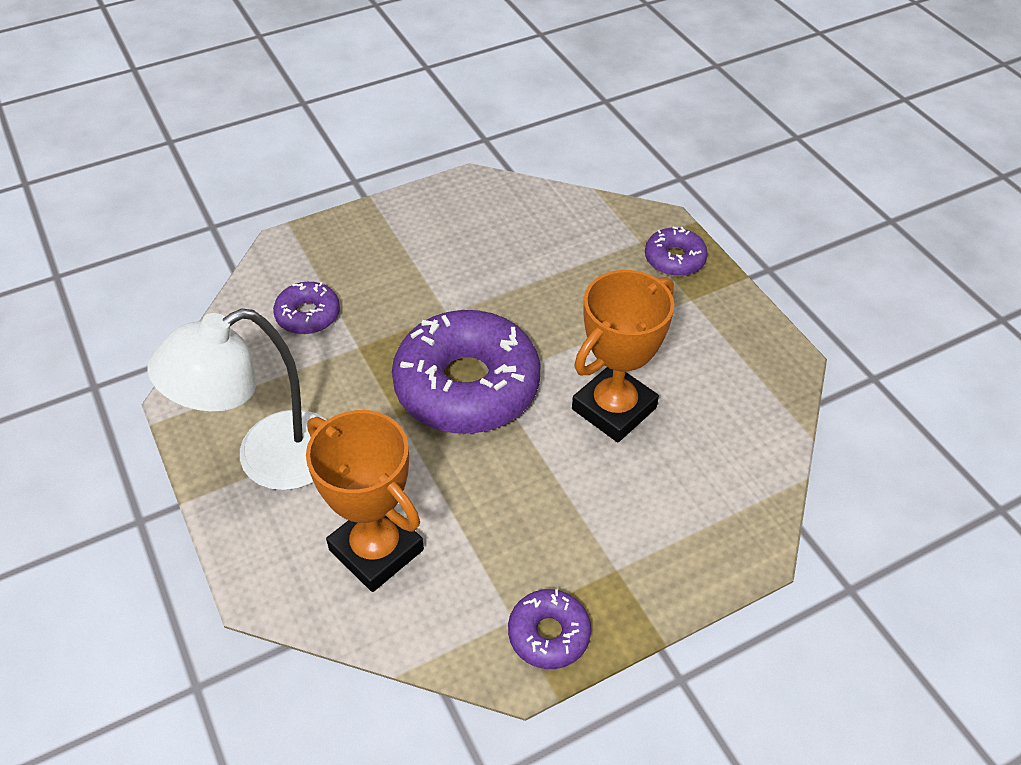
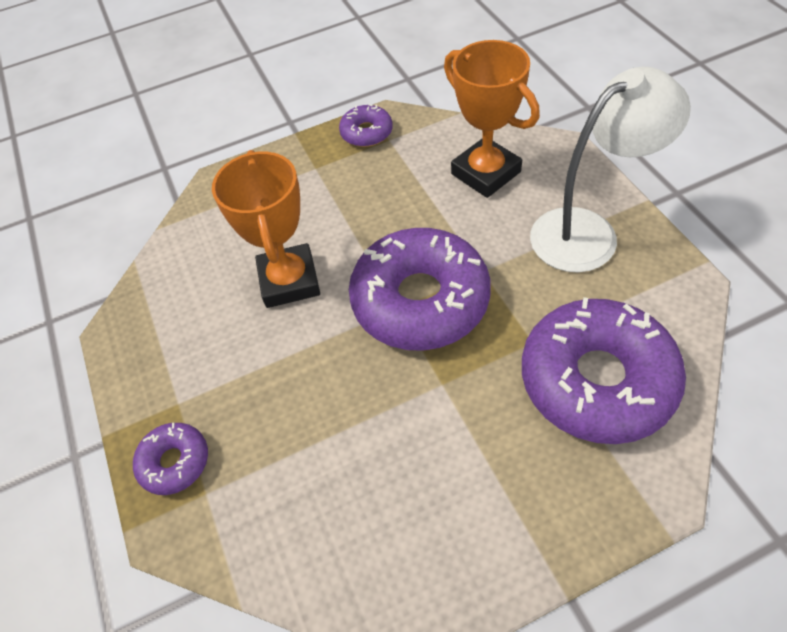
camera: 170 degrees left, 5 degrees up
purple donut [273,282,340,334] -> purple donut [522,297,686,444], size x2.12
orange trophy [572,270,674,442] -> orange trophy turned 60 degrees counterclockwise [212,150,320,308]

